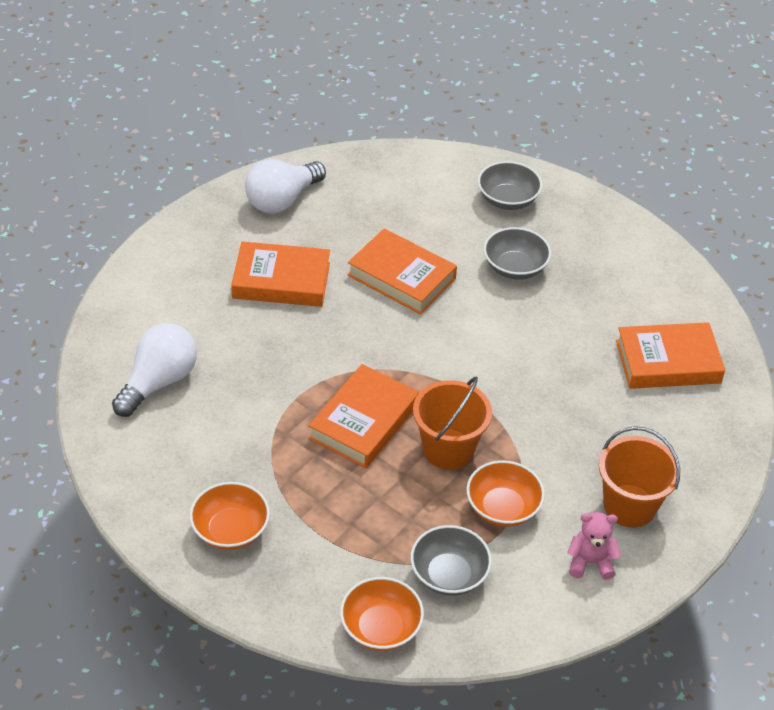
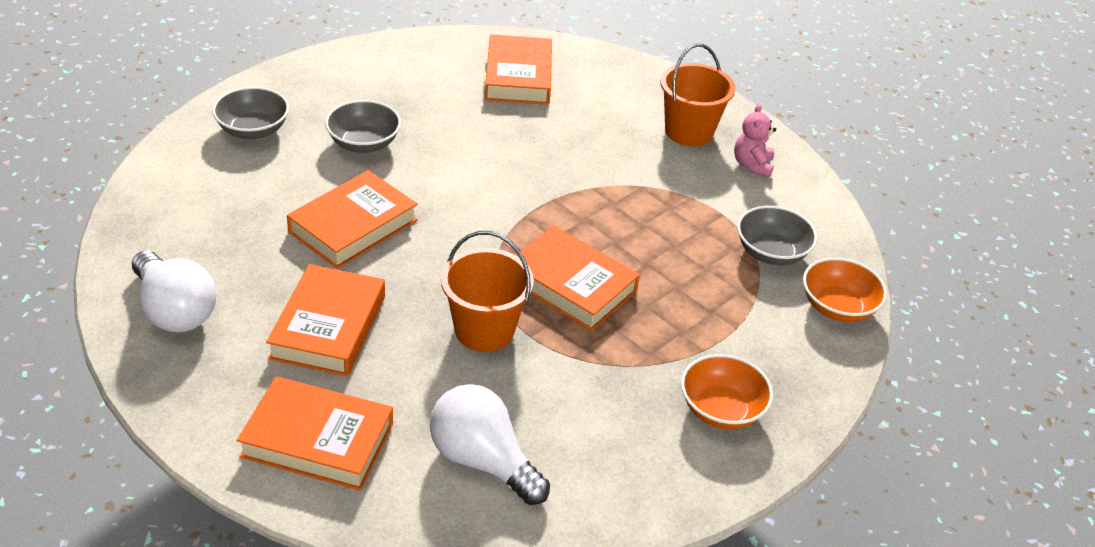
camera: 85 degrees left, 5 degrees down
orange bucket [413,377,492,470] -> orange bucket moved to [441,231,534,352]
orange bowl [466,461,545,527] -> none
none -> orange book [237,376,393,491]

